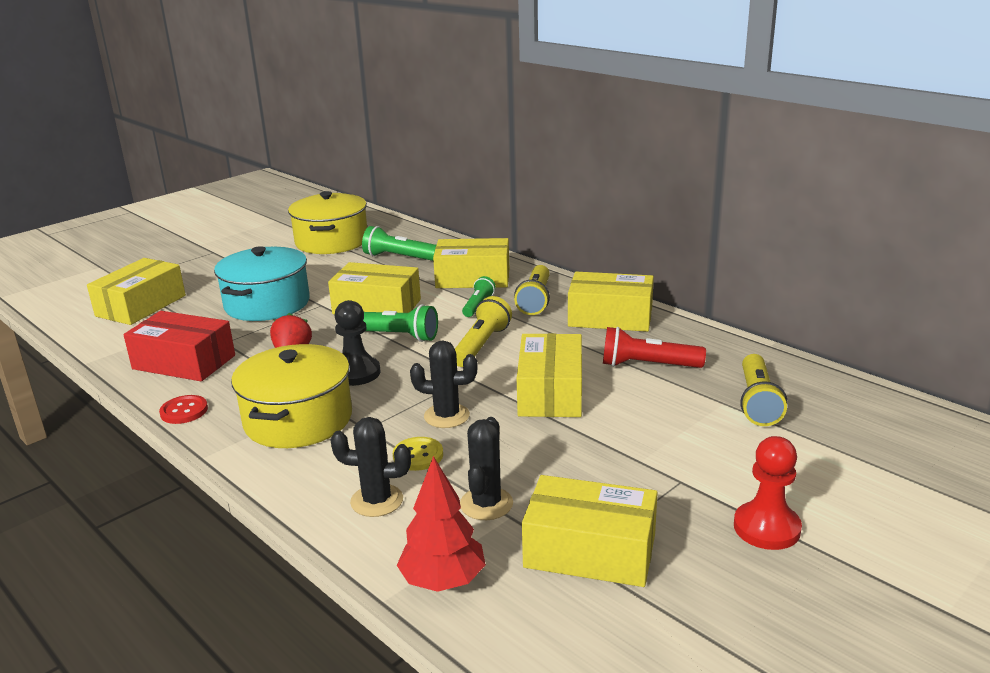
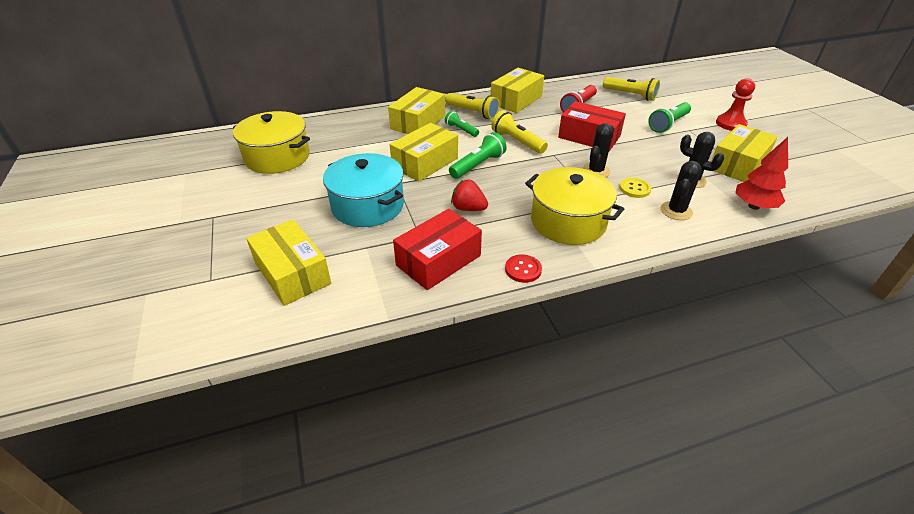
camera: 65 degrees left, 15 degrees up
black pawn [334,300,380,386] -> none
green flashlight [362,226,436,261] -> green flashlight moved to [648,102,691,133]
yellow box [517,333,582,417] -> red box [558,101,626,151]

